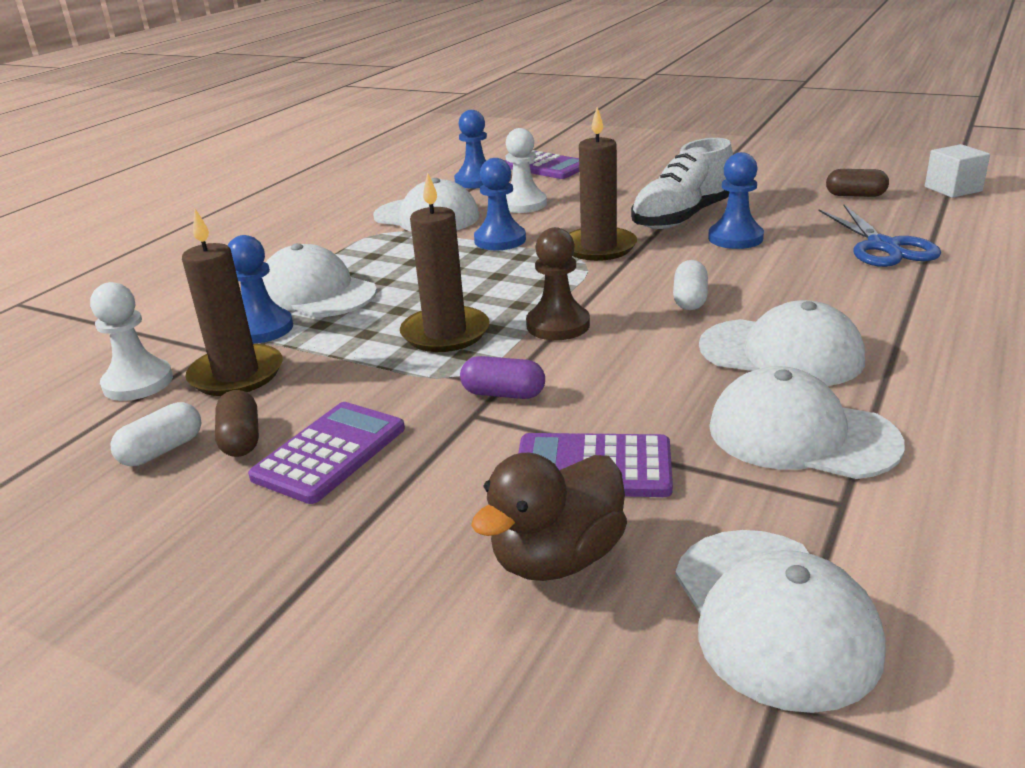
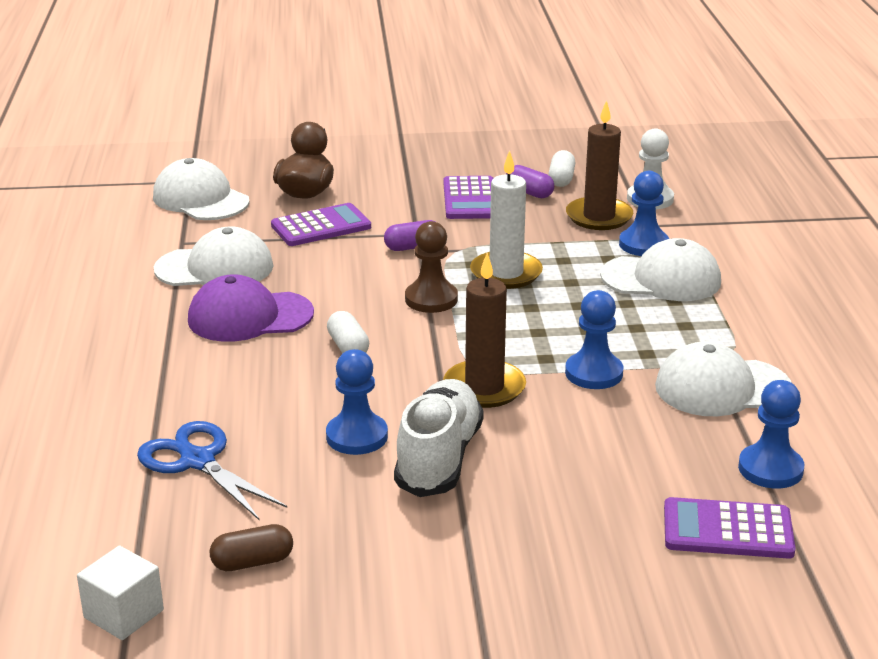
camera: 145 degrees right, 0 degrees up
brown capsule [215,390,259,457] -> purple capsule [506,165,554,198]
brown candle [400,172,490,352] -> white candle [470,150,543,289]
white pawn [506,128,547,213] -> none
white cap [699,300,865,386] -> purple cap [188,274,314,342]

